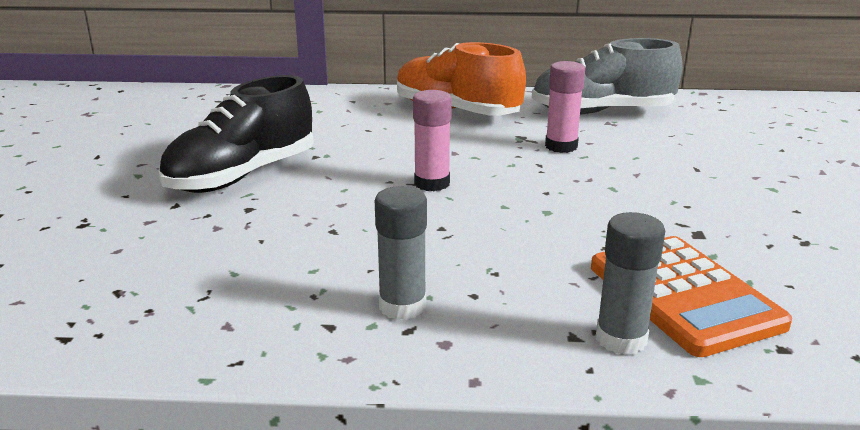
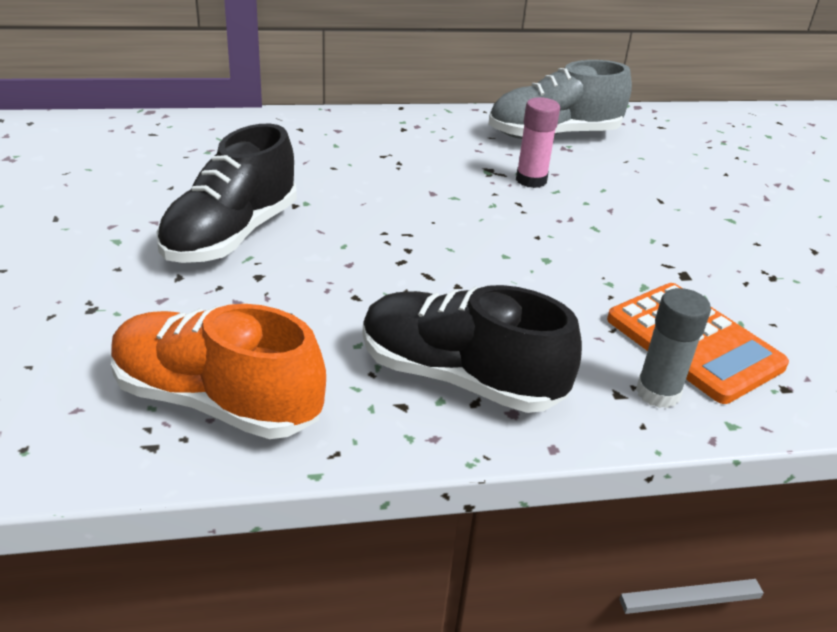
camera: 15 degrees left, 10 degrees up
grey glue stick [375,186,427,320] -> black shoe [363,285,582,413]
orange shoe [397,42,526,116] -> orange shoe moved to [111,304,326,439]
pink glue stick [413,90,452,191] -> none

